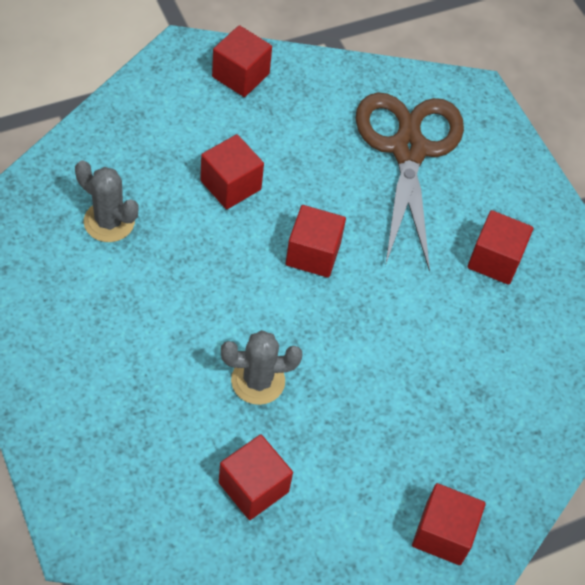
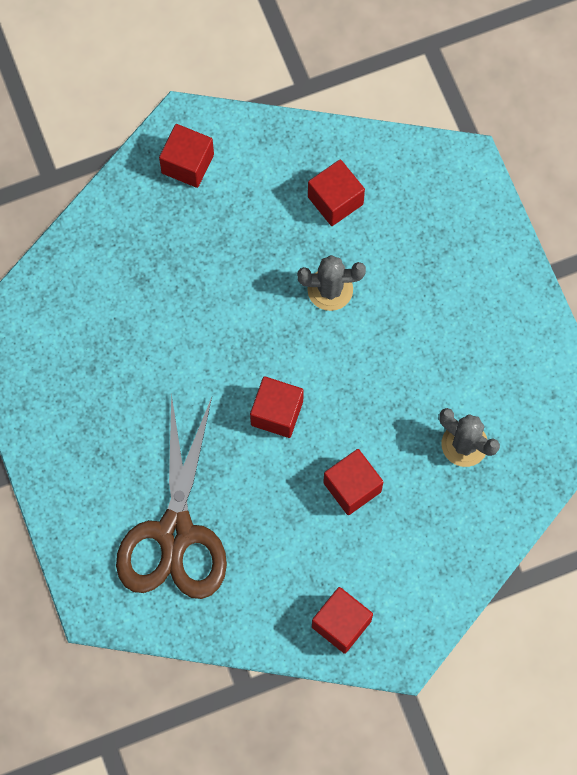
camera: 170 degrees left, 15 degrees up
red cube [467,210,533,285] -> none

